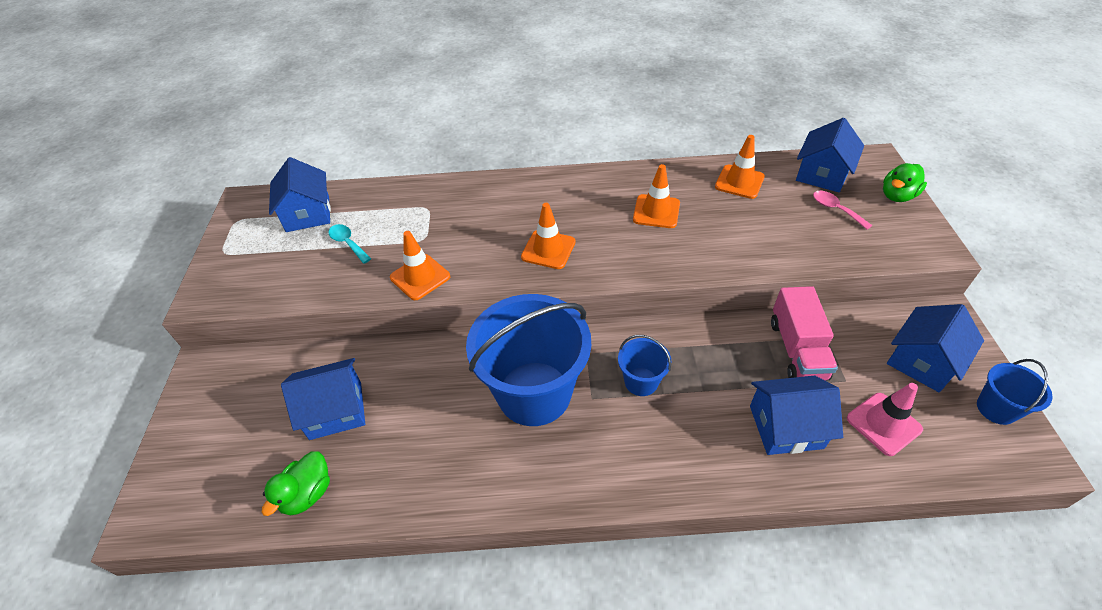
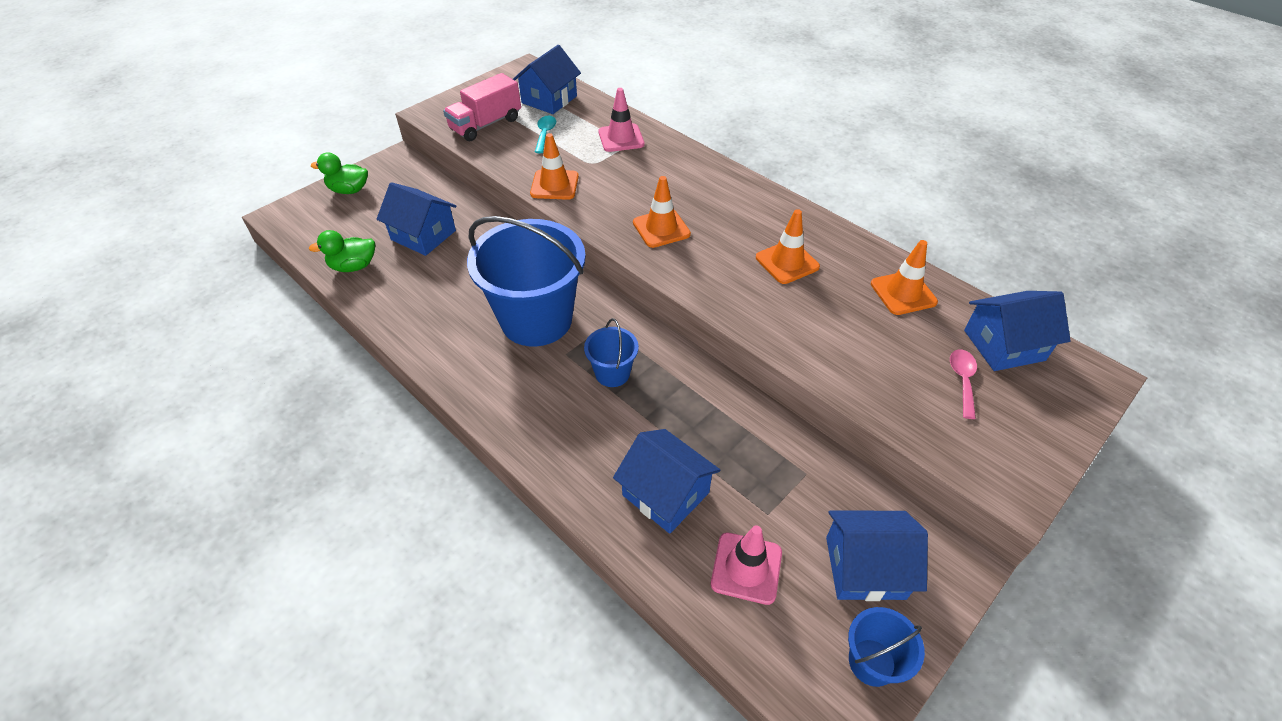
camera: 45 degrees right, 0 degrees up
pink truck [771,286,838,380] -> pink truck moved to [443,73,521,141]
green duck [883,163,927,202] -> green duck moved to [311,152,368,194]
none -> pink traffic cone [598,88,645,152]

